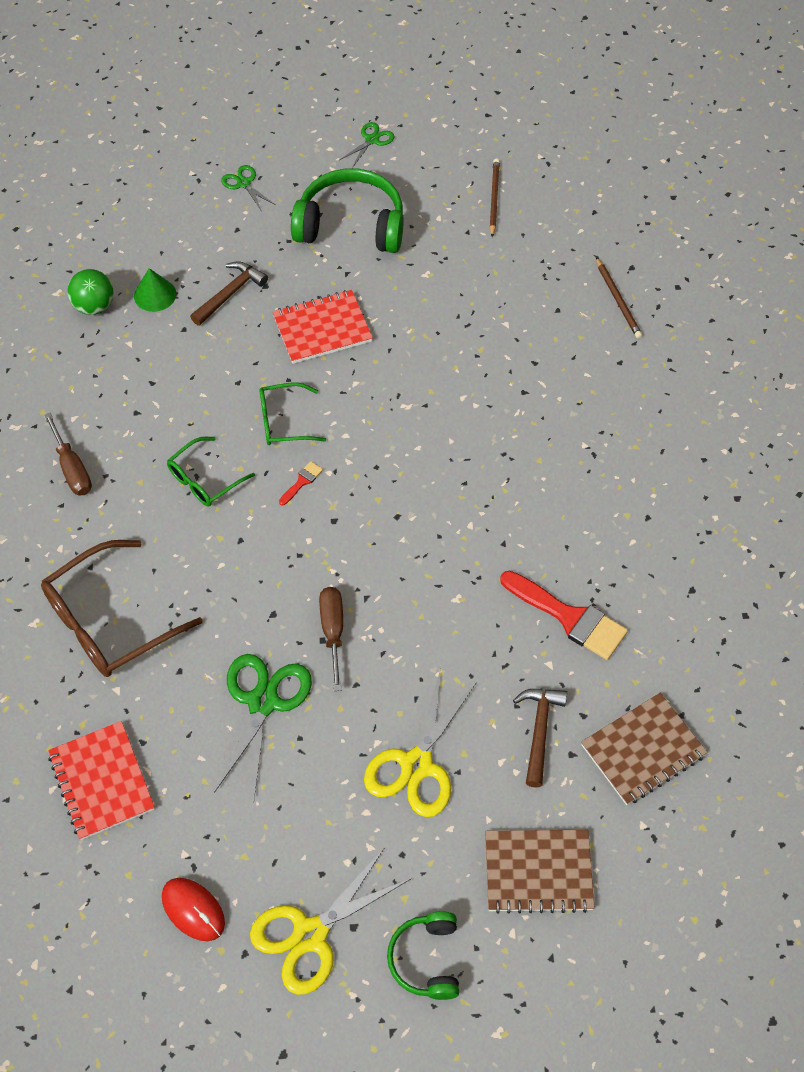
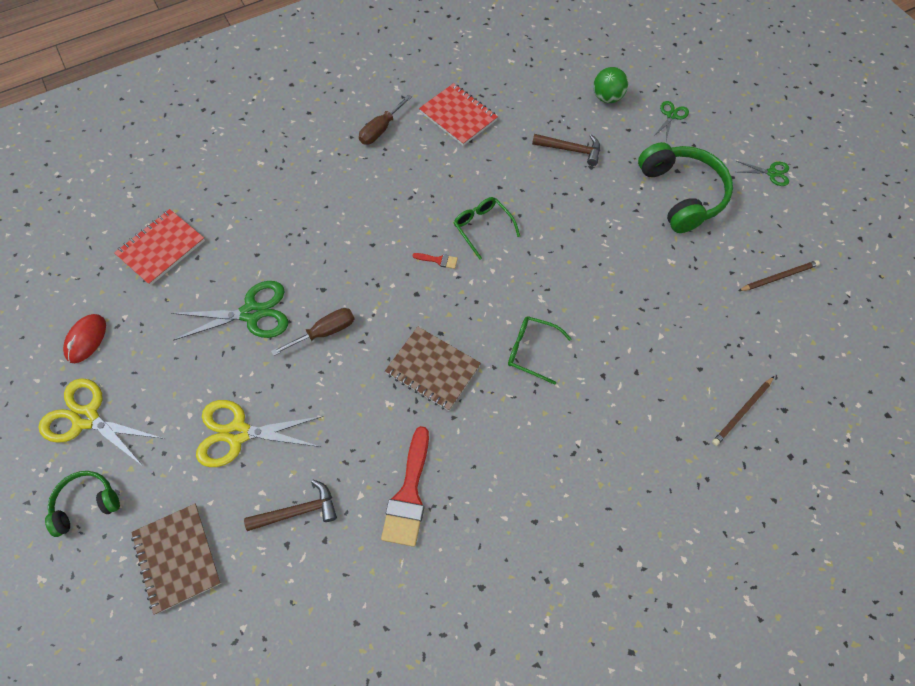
camera: 65 degrees right, 5 degrees up
brown glasses [41,540,203,677] -> none
green ball [67,269,114,315] -> green ball moved to [593,67,628,103]
green cone [134,268,176,312] -> none
green glasses [167,437,255,507] -> green glasses moved to [508,316,571,385]
red notebook [273,290,373,364] -> red notebook moved to [419,83,498,146]
brown notebook [581,693,708,805] -> brown notebook moved to [385,327,481,411]

